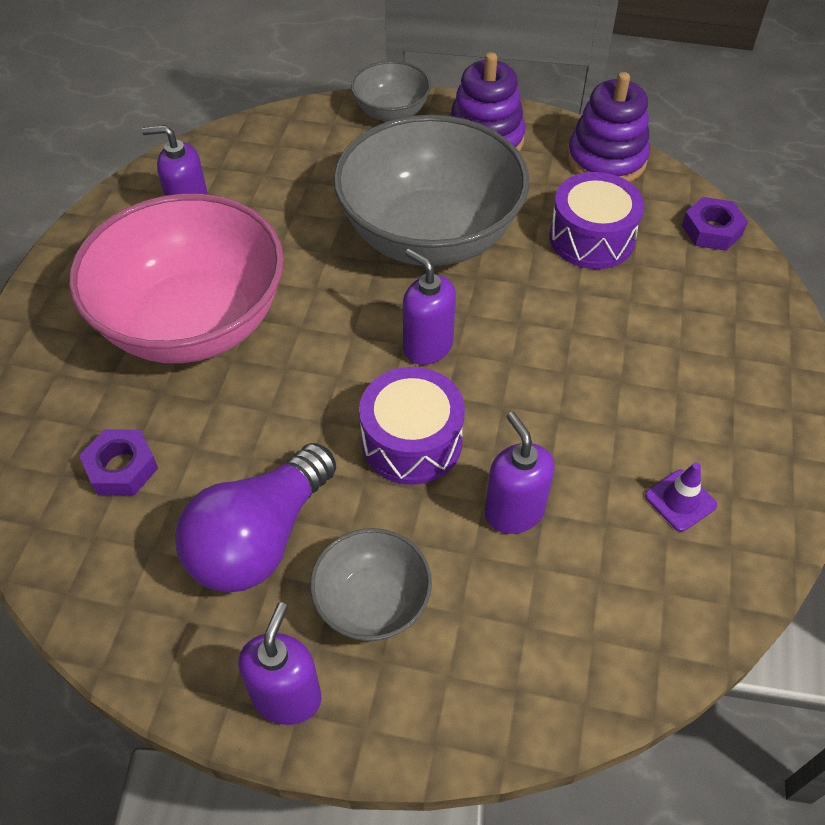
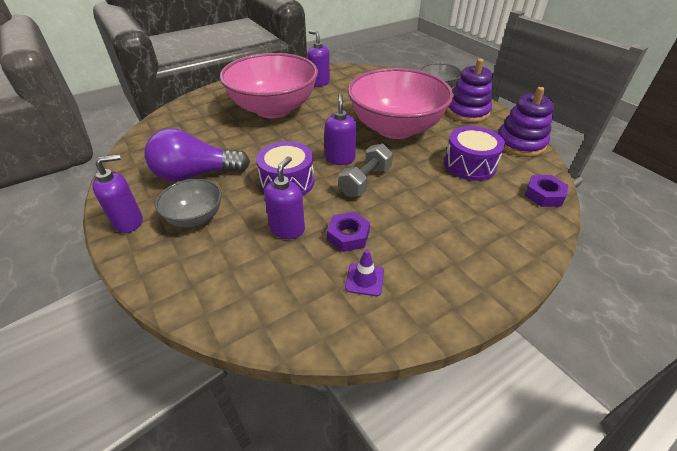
camera: 45 degrees right, 10 degrees down
purple nut [79,429,158,495] -> purple nut moved to [327,212,370,252]
grey bowl [333,115,529,266] -> pink bowl [348,68,454,139]
none -> grey dumbbell [339,144,393,197]

